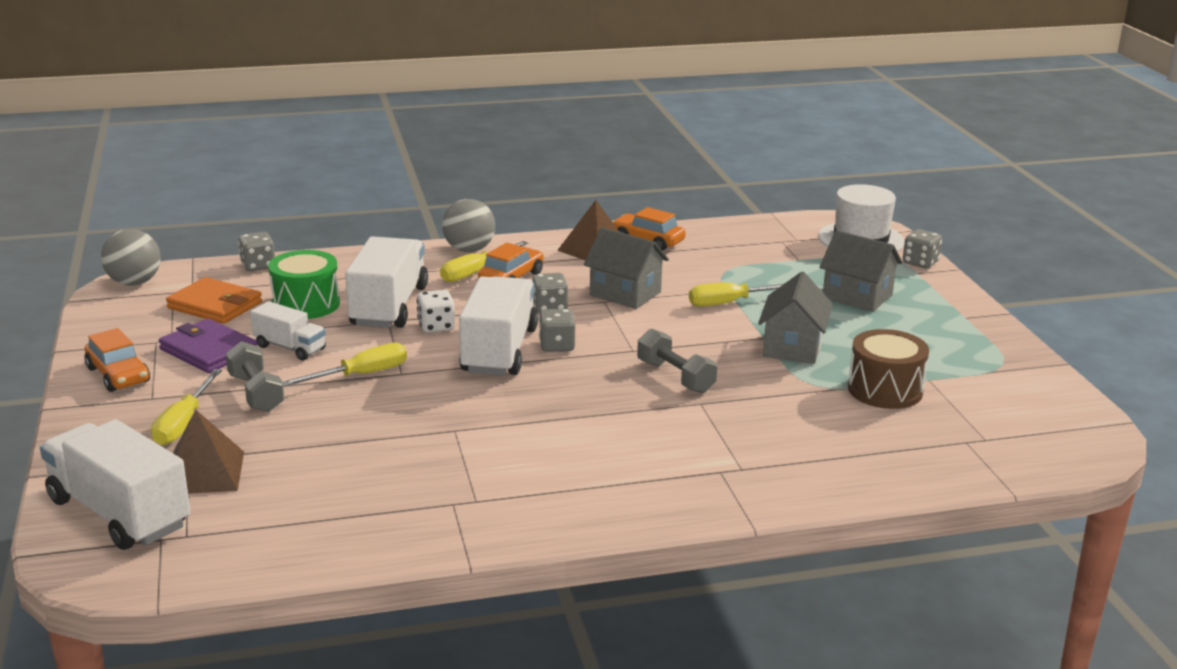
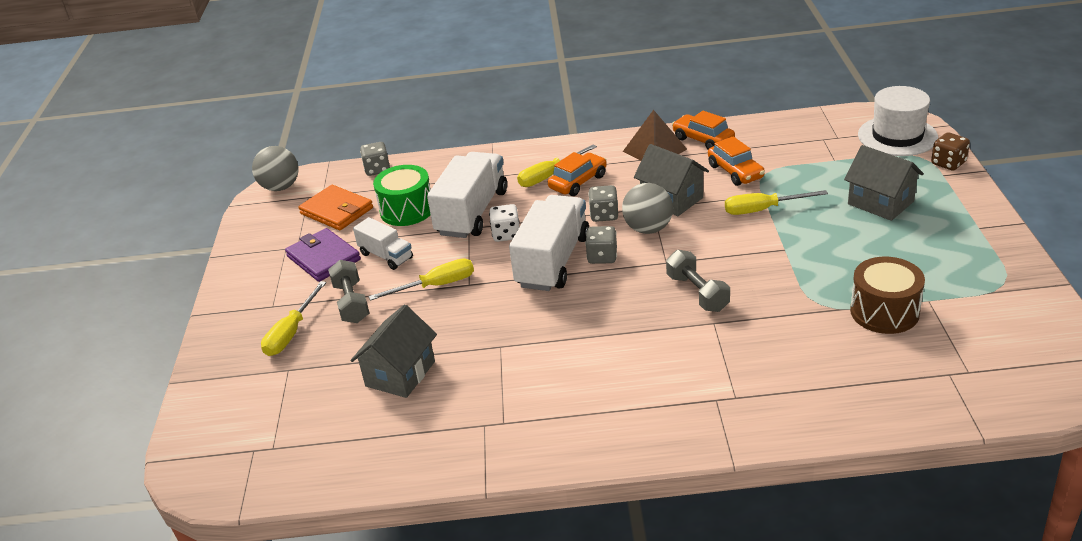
camera: 15 degrees right, 10 degrees up
white truck [40,419,190,550] -> none
orange car [85,328,150,392] -> orange car moved to [708,136,765,186]
brown pyramid [173,409,244,494] -> none
grey ball [442,199,495,252] -> grey ball moved to [622,183,673,234]
grey house [758,272,833,364] -> grey house moved to [351,305,437,398]
grey dice [903,229,942,268] -> brown dice [931,132,970,171]

